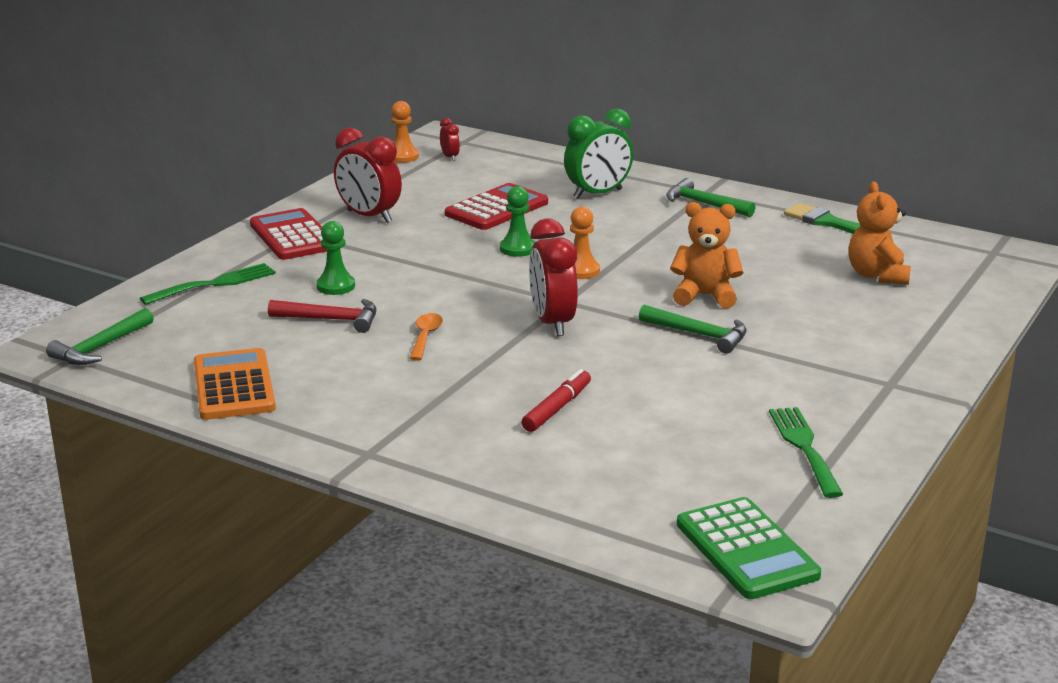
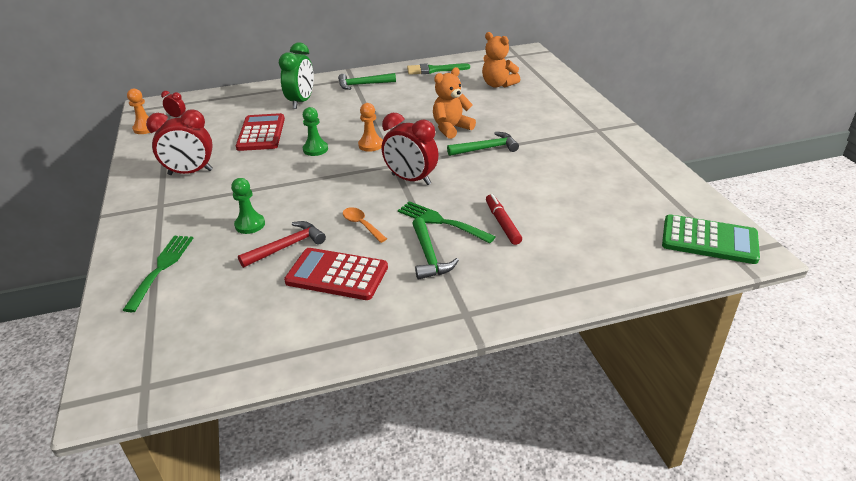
camera: 45 degrees left, 10 degrees up
green hammer [46,308,154,365] -> green hammer moved to [412,217,459,280]
orange calculator [194,348,276,420] -> none
red calculator [250,208,327,260] -> red calculator moved to [284,248,388,300]
green fork [769,407,843,498] -> green fork moved to [398,201,496,243]

